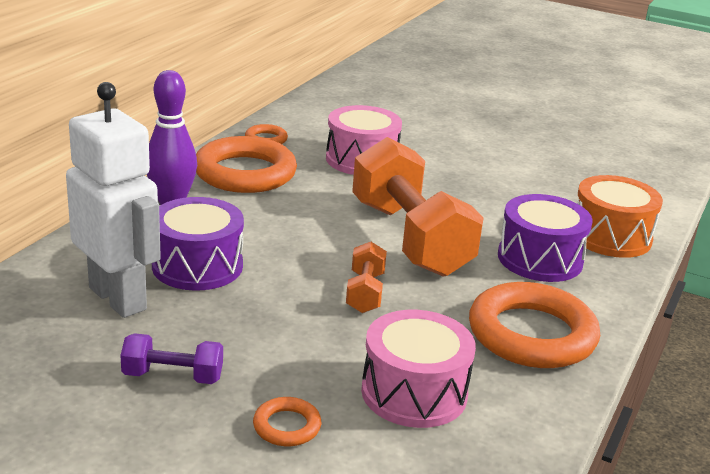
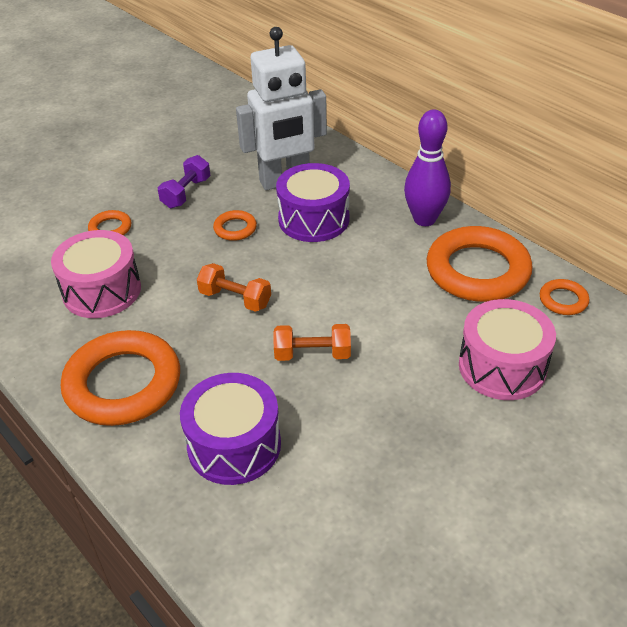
camera: 115 degrees right, 15 degrees up
orange dumbbell [352,137,484,277] -> orange dumbbell [274,324,351,361], size x0.45
orange drum [577,175,663,258] -> none
none -> orange ring [213,210,257,241]

